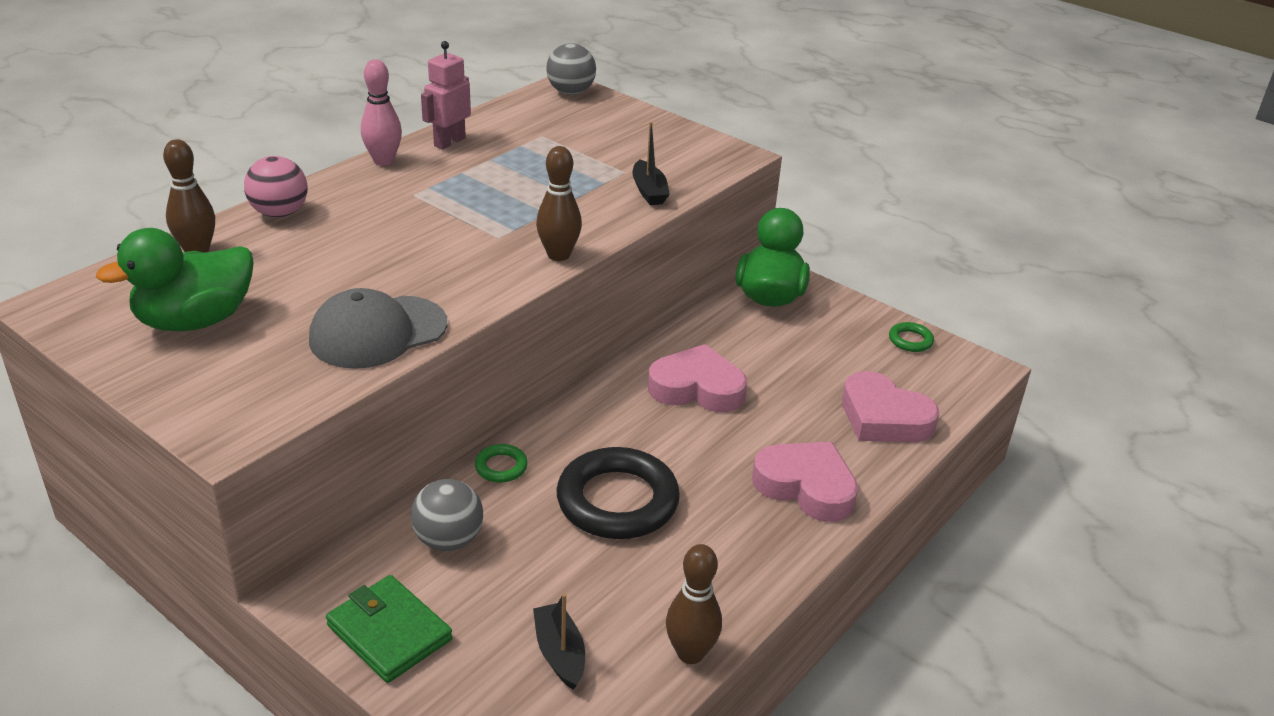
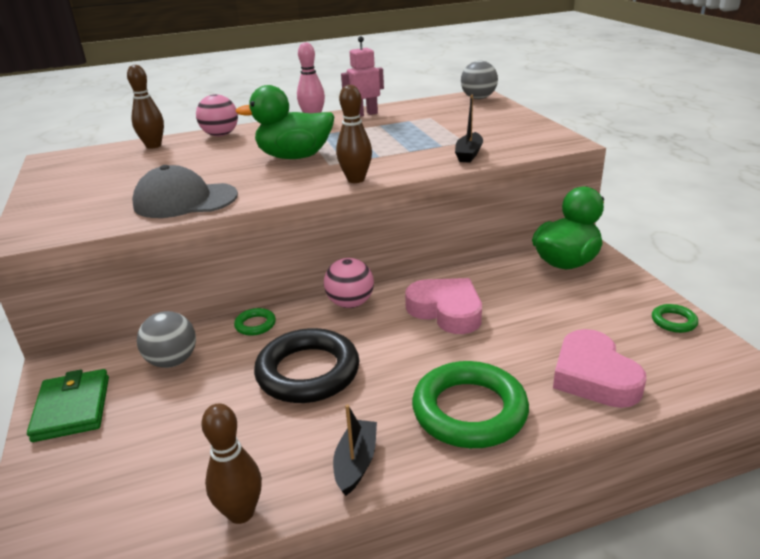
camera: 35 degrees right, 5 degrees down
green duck [96,228,254,331] -> green duck moved to [236,85,334,159]
black boat [533,594,585,690] -> black boat moved to [333,404,377,496]
pink heart [752,442,858,522] -> green ring [412,361,529,448]
none -> pink ball [324,258,374,308]

